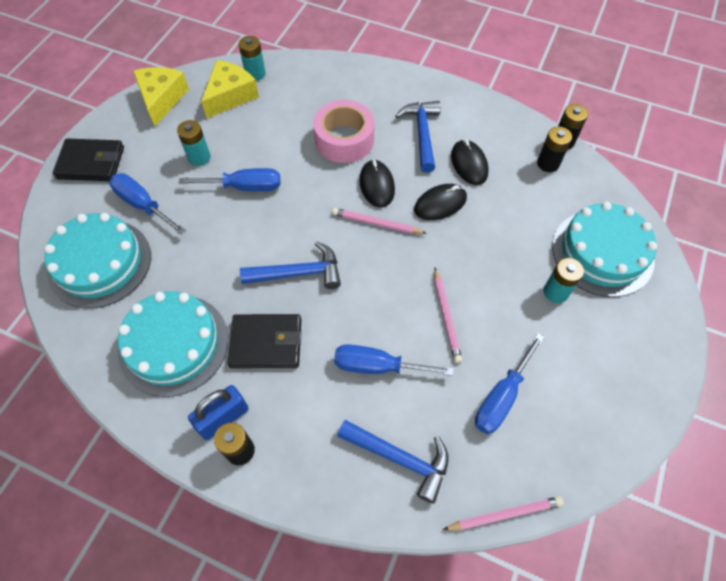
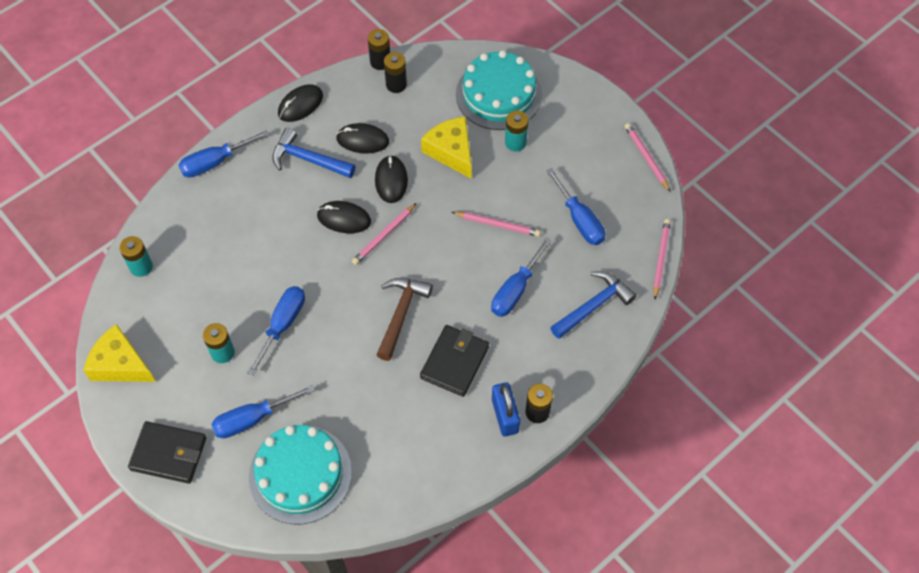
camera: 65 degrees left, 0 degrees up
black wallet [53,139,124,181] -> black wallet turned 75 degrees clockwise [128,421,206,484]
turquoise cake [118,291,228,397] -> none
yellow cheese [201,60,259,118] -> yellow cheese moved to [421,116,472,178]
blue hammer [240,241,341,289] -> brown hammer [377,278,433,361]
pink tape [313,100,375,163] -> none
none -> blue screwdriver [179,130,269,178]
none -> black mouse [278,84,323,122]
none -> pink pencil [625,123,671,192]

